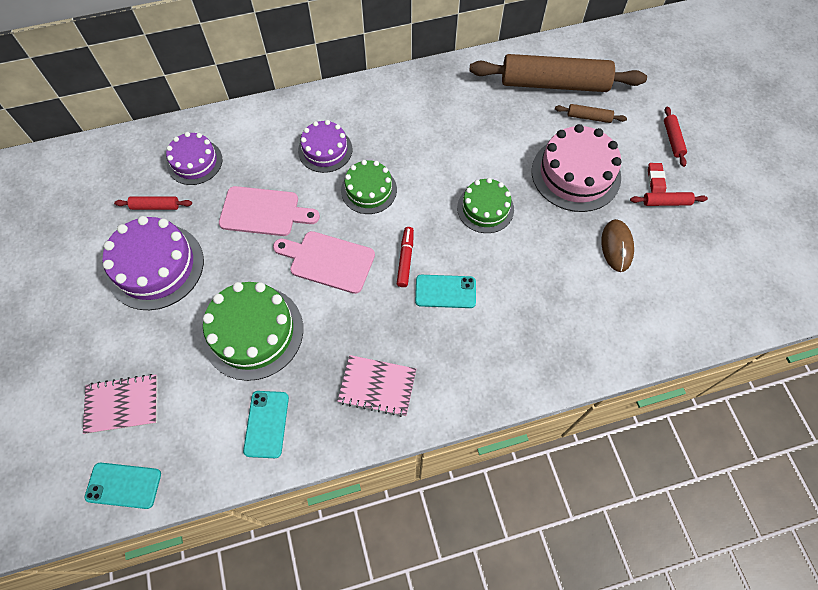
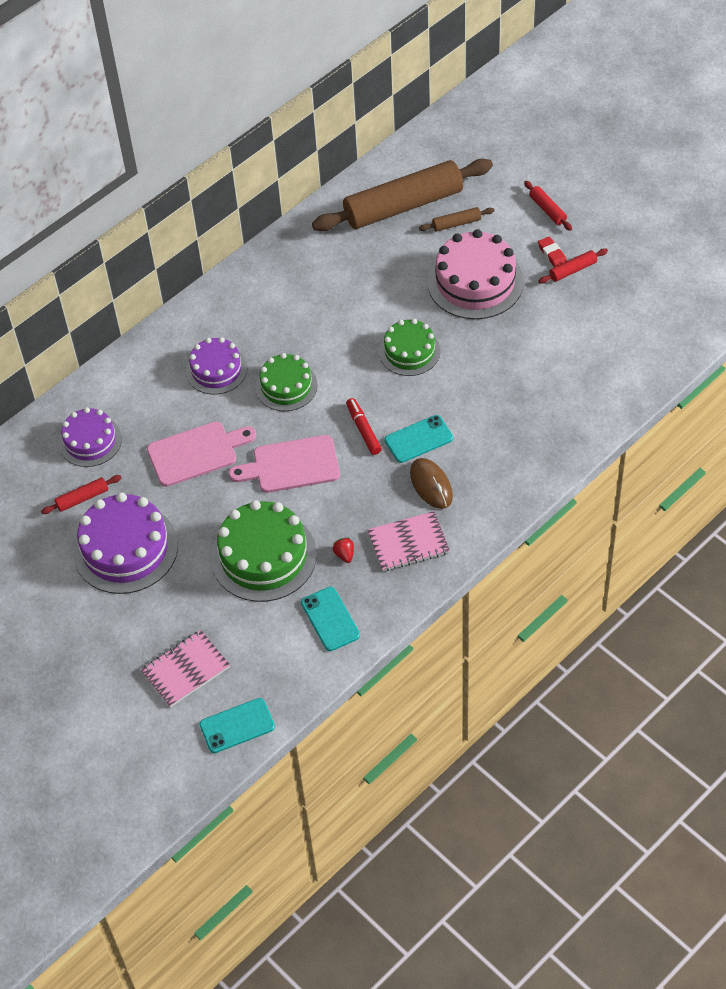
camera: 25 degrees left, 10 degrees down
brown mouse [601,219,634,272] -> brown mouse moved to [410,458,453,509]
none -> red strawberry [333,538,354,563]

